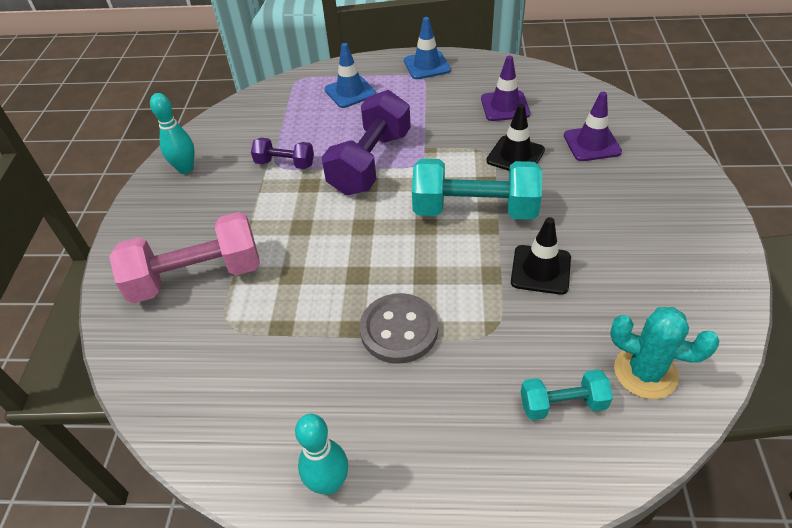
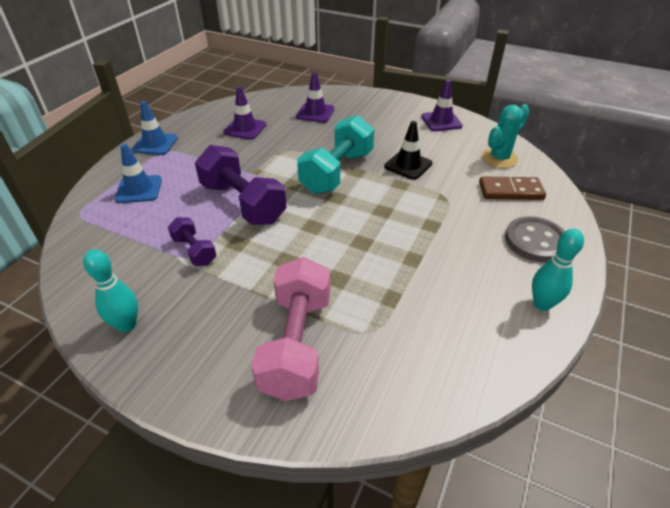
camera: 70 degrees left, 5 degrees down
purple dumbbell [251,138,314,169] -> purple dumbbell turned 75 degrees counterclockwise [168,217,217,266]
grey button [360,293,438,364] -> grey button moved to [505,216,565,262]
black traffic cone [486,104,545,171] -> none
turquoise dumbbell [521,369,613,420] -> brown domino [479,177,546,200]
none -> purple traffic cone [421,80,463,131]

